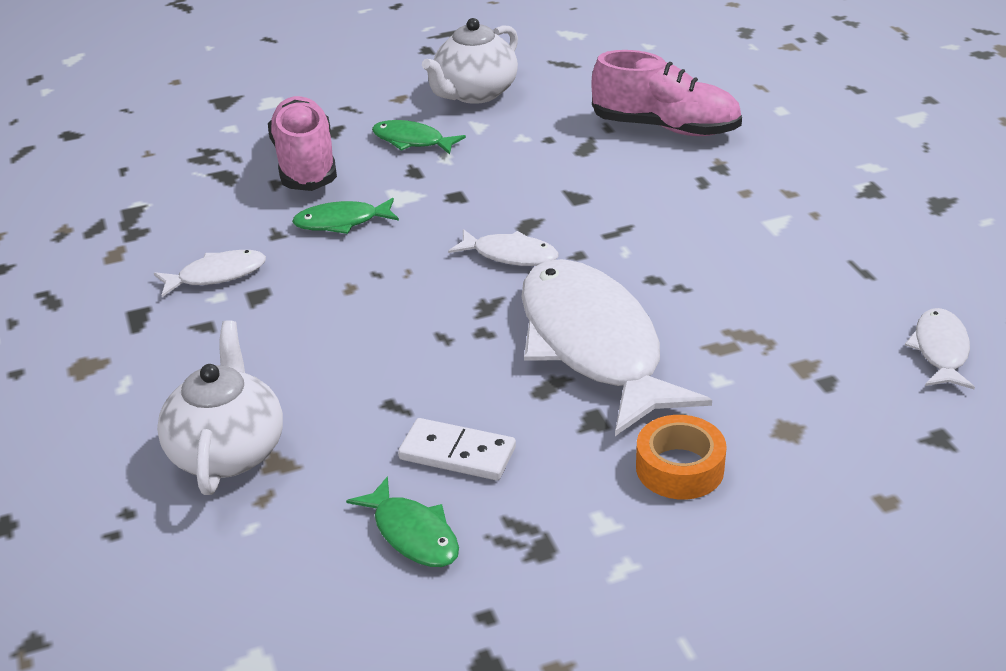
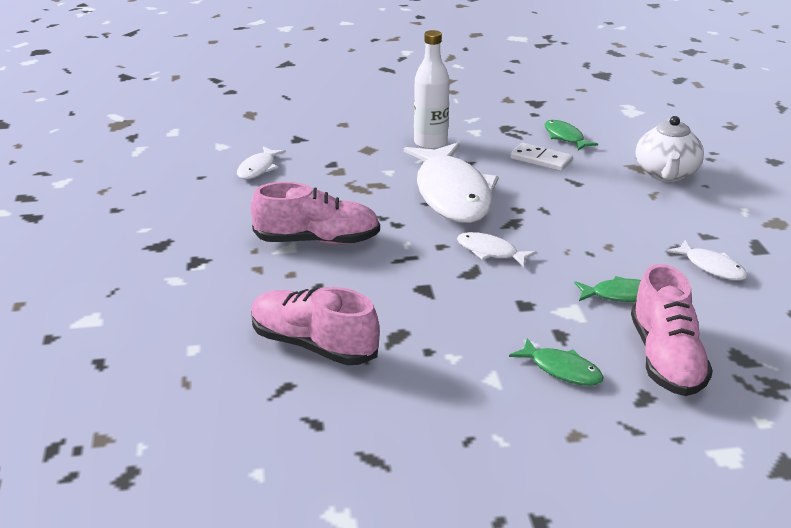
camera: 170 degrees left, 5 degrees down
white fish [154,250,266,297] -> white fish turned 120 degrees counterclockwise [666,240,748,281]
white teapot [422,18,518,104] -> none
orange tape [636,415,727,500] -> white bottle [414,30,450,149]
none -> pink shoe [251,182,380,245]

